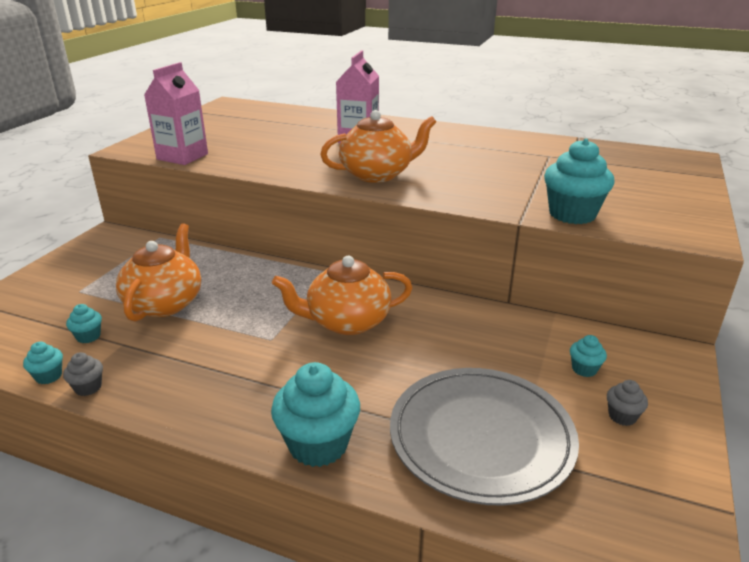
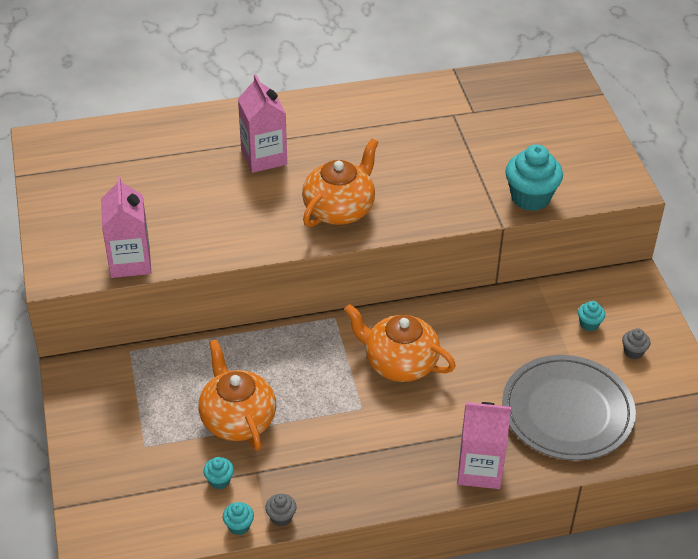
camera: 35 degrees left, 15 degrees up
turquoise cupcake [271,362,360,467] -> pink carton [457,402,511,489]
orange teapot [272,256,412,335] -> orange teapot turned 75 degrees clockwise [344,304,456,382]

